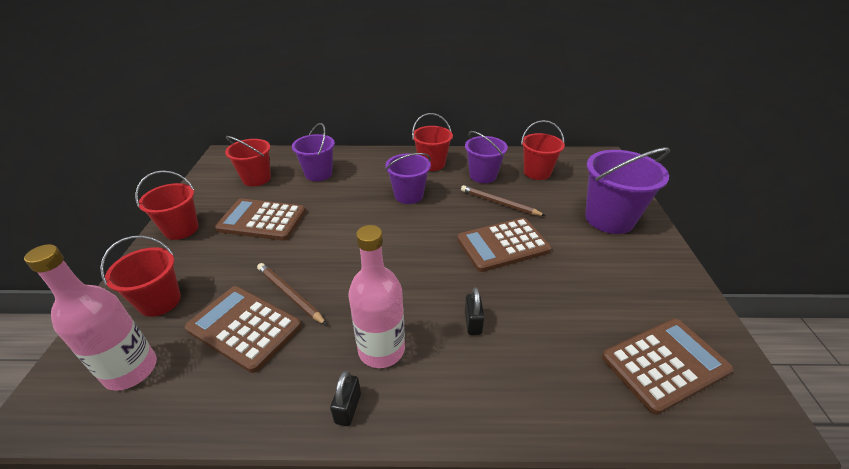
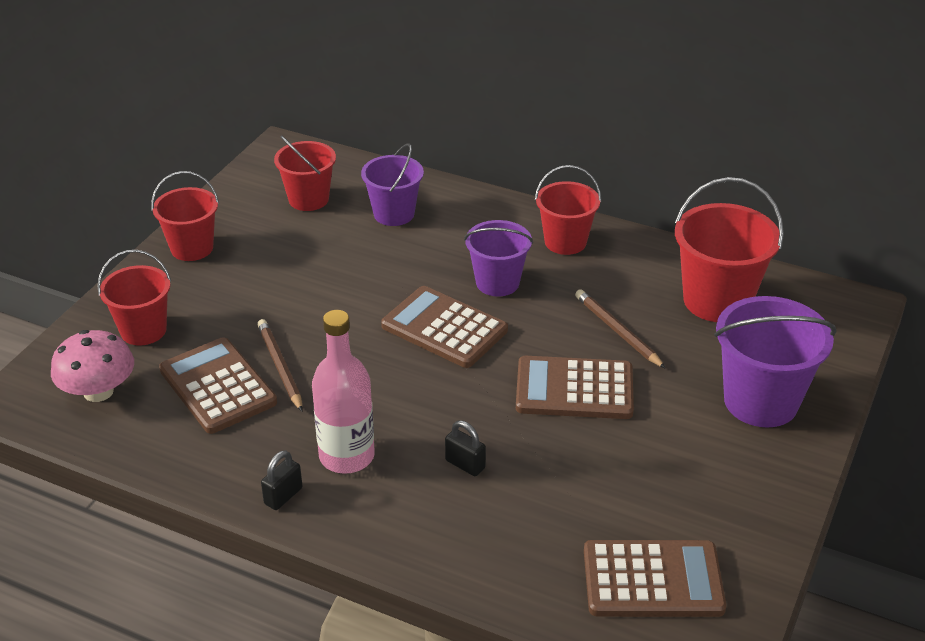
camera: 25 degrees right, 0 degrees up
pink bottle [24,244,157,391] -> pink mushroom [51,330,134,402]
brown calculator [215,198,306,240] -> brown calculator moved to [381,286,508,368]
purple bucket [465,131,508,183] -> none
black padlock [465,287,485,335] -> black padlock turned 75 degrees counterclockwise [445,420,486,476]
red bucket [521,120,565,180] -> red bucket [675,177,784,322], size x1.53

